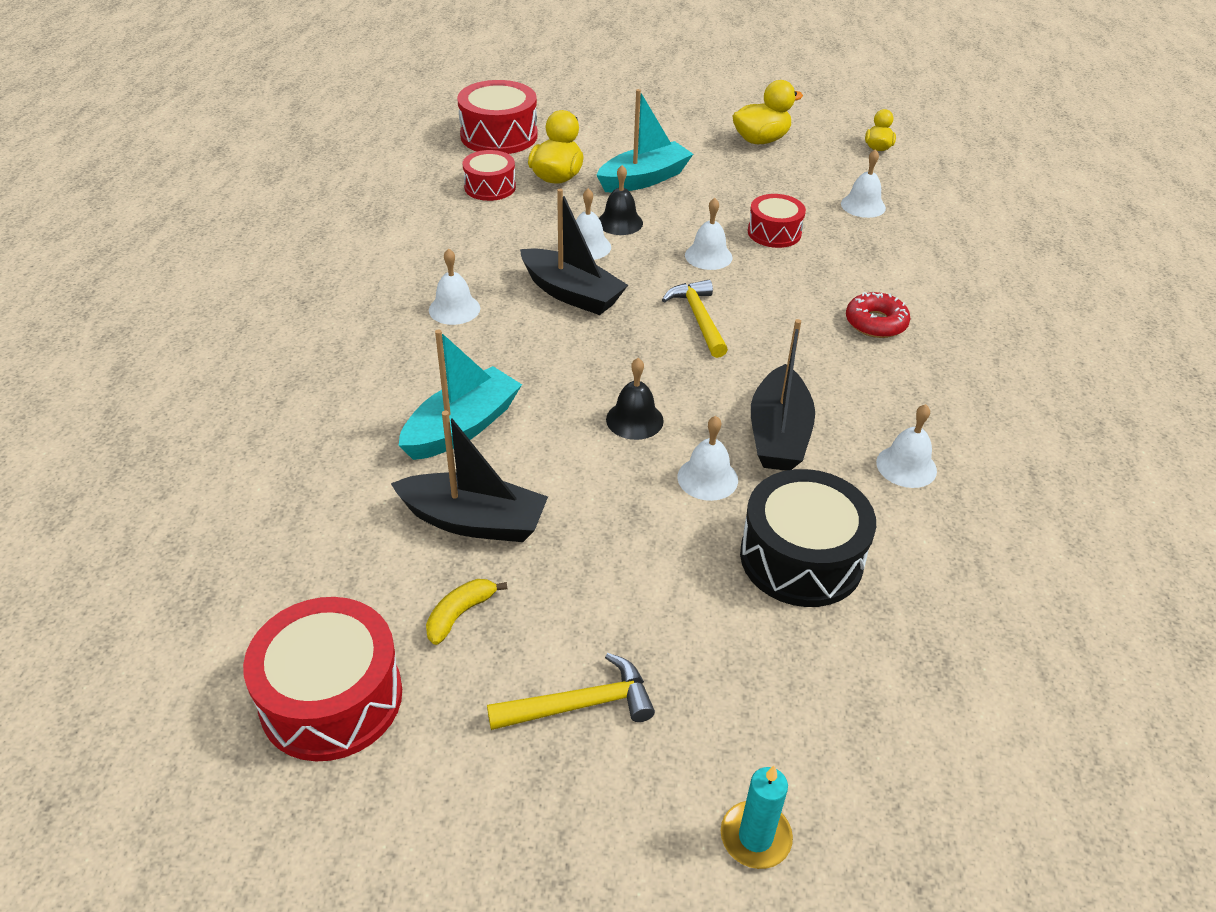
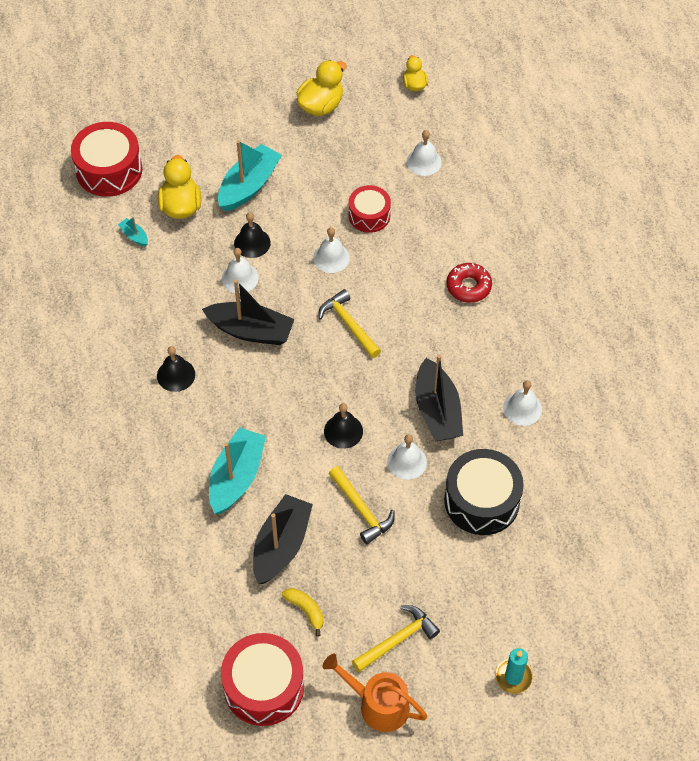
camera: 20 degrees left, 15 degrees up
black boat [391,411,548,542] -> black boat turned 60 degrees counterclockwise [253,494,313,584]
yellow banana [426,579,507,645] -> yellow banana turned 120 degrees clockwise [282,588,324,637]
white bell [429,248,480,325] -> black bell [157,346,195,392]
red drum [463,150,516,201] -> turquoise boat [118,217,148,246]
none -> orange watering can [323,654,427,732]
none -> yellow hammer [328,466,395,544]

